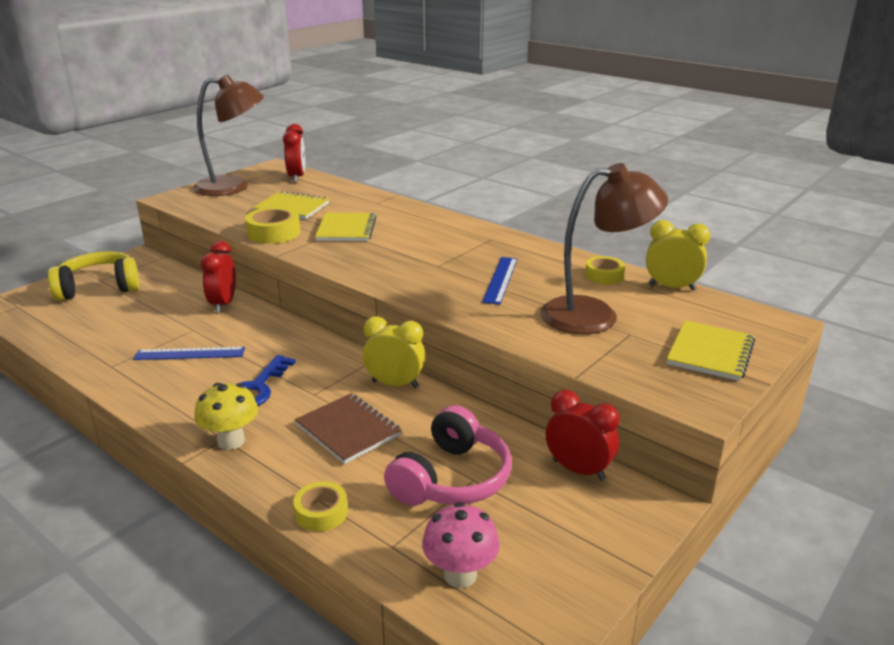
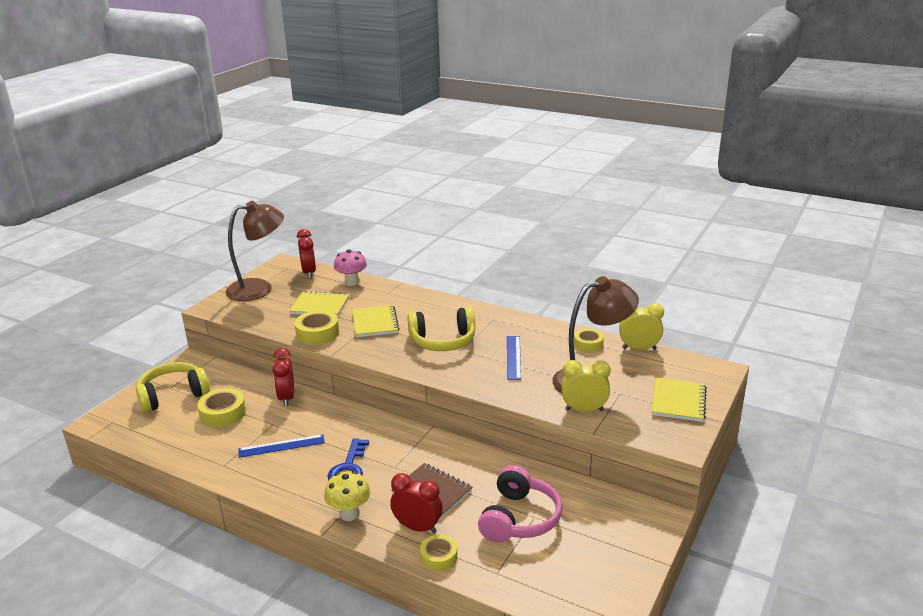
camera: 10 degrees left, 0 degrees up
yellow clock [363,316,426,388] -> yellow clock moved to [561,360,611,412]
pink mushroom [422,502,500,588] -> pink mushroom moved to [334,249,367,286]
red clock [546,390,620,481] -> red clock moved to [390,473,443,534]
none -> yellow tape [197,388,246,428]
none -> yellow headphones [407,307,475,351]

